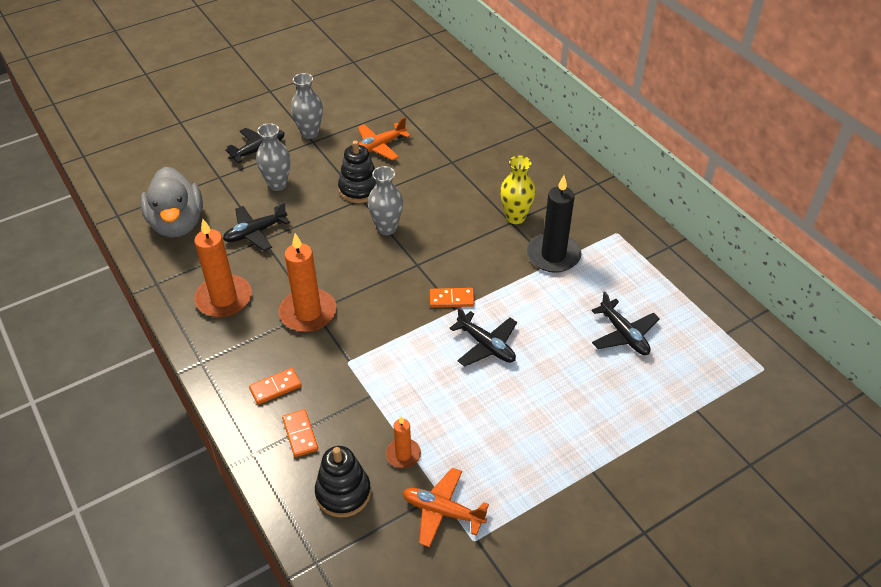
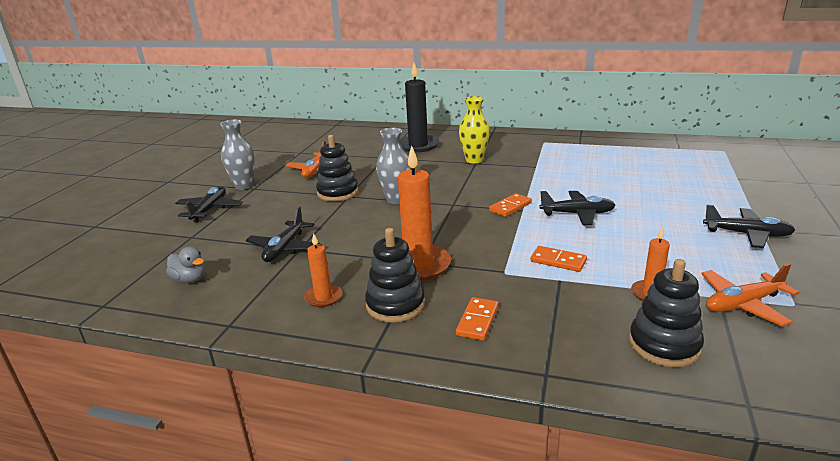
camera: 40 degrees left, 20 degrees down
grey duck [140,167,203,238] -> grey duck [166,246,205,283], size x0.45
orange candle [194,219,252,317] -> orange candle [304,233,342,307], size x0.54
grey vase [256,123,290,191] -> none
orange domino [282,409,318,457] -> orange domino moved to [531,246,587,272]
black candle [527,175,581,273] -> black candle moved to [400,63,439,152]
black plane [591,291,660,355] -> black plane moved to [703,205,795,248]
none -> black stacking toy [365,228,425,323]

